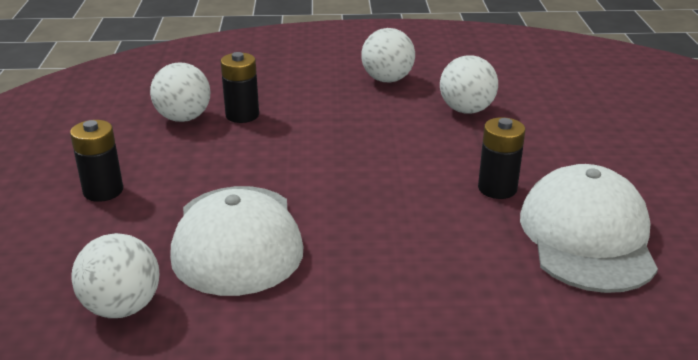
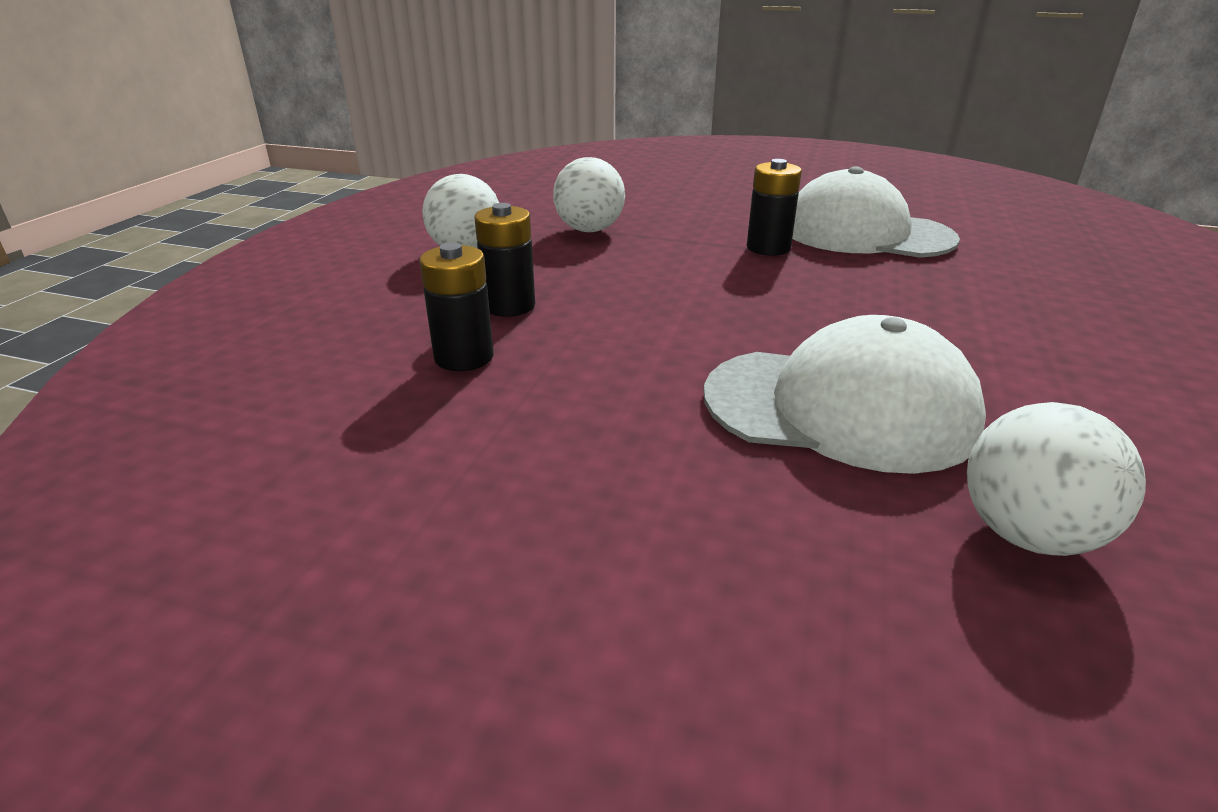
camera: 70 degrees left, 0 degrees up
black battery [70,120,123,202] -> black battery moved to [475,203,535,317]
white ball [150,62,211,122] -> none

